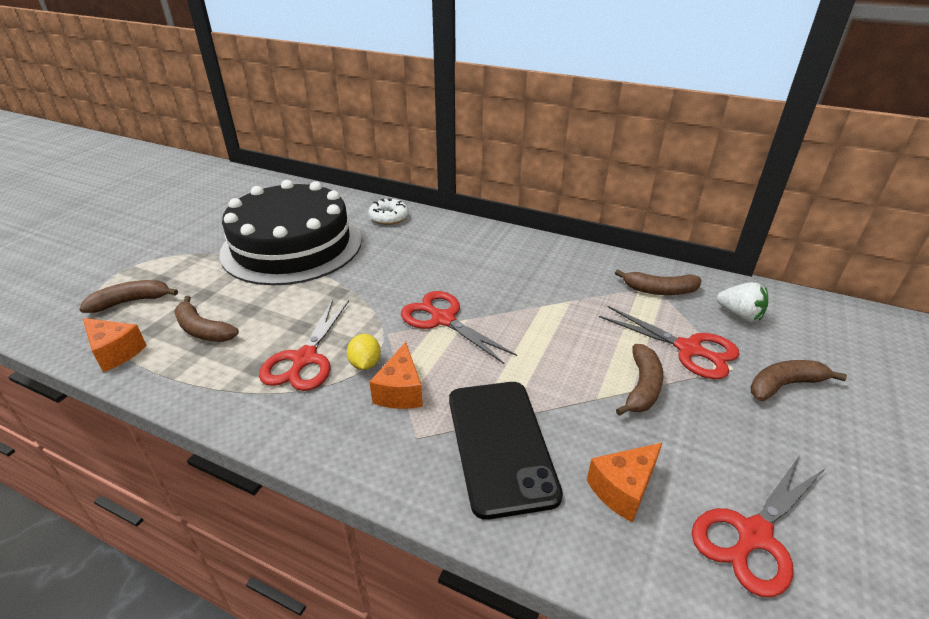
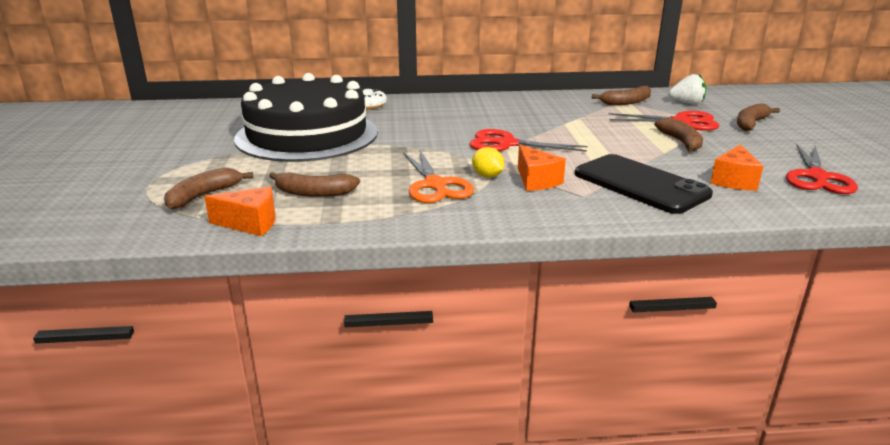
camera: 30 degrees left, 10 degrees down
red scissors [259,299,349,391] -> orange scissors [403,149,474,203]

